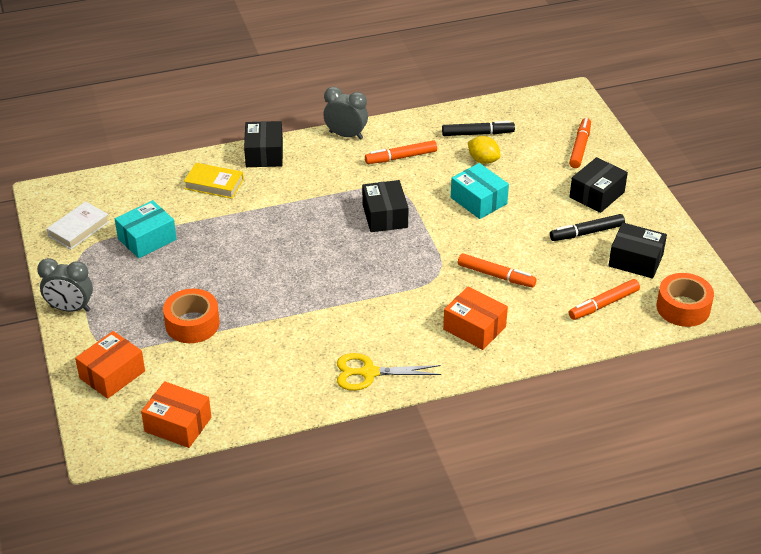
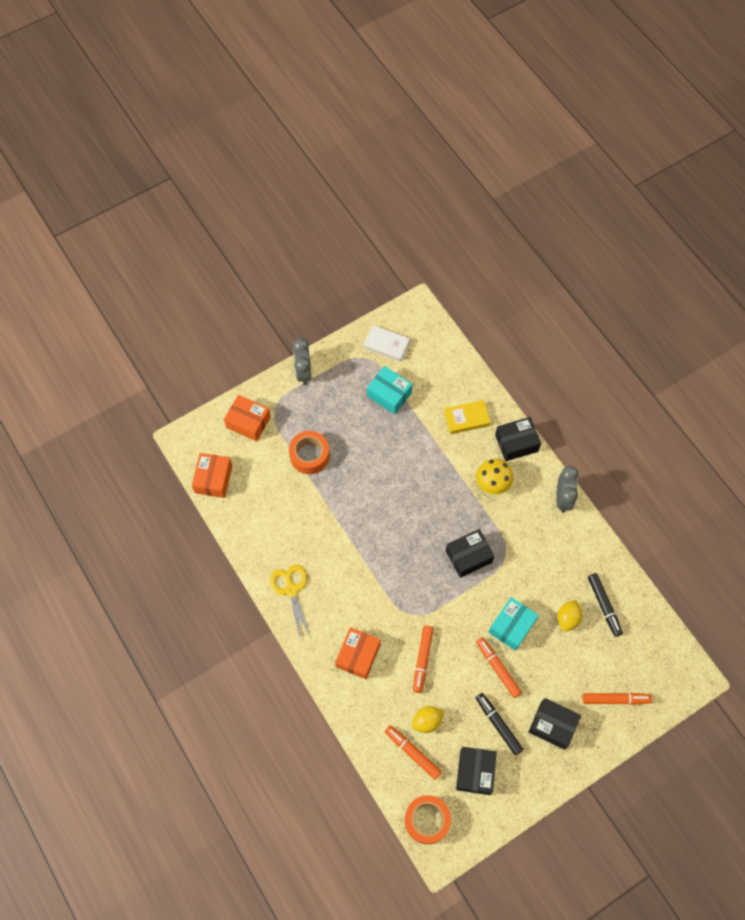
camera: 75 degrees right, 25 degrees up
yellow book [184,163,244,199] -> yellow book turned 75 degrees clockwise [444,400,491,434]
orange marker [365,140,437,164] -> orange marker moved to [476,637,522,698]
none -> yellow lemon [412,706,444,733]
none -> yellow mushroom [476,459,513,495]

